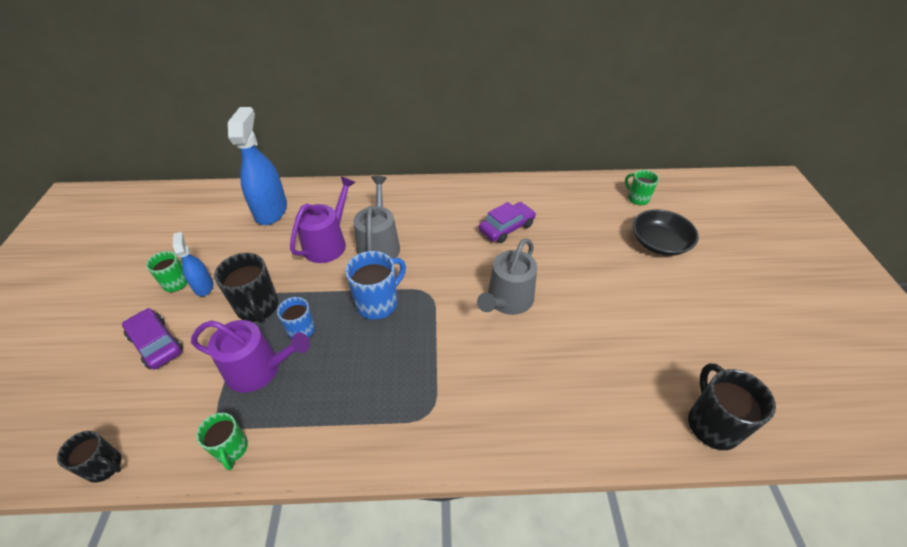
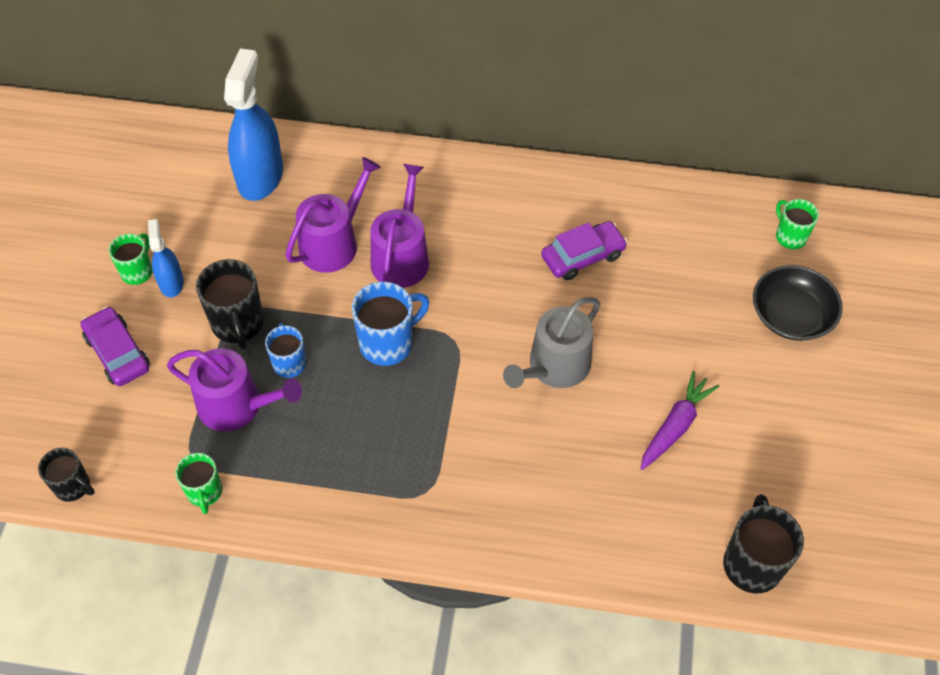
camera: 10 degrees right, 10 degrees up
grey watering can [353,176,400,258] -> purple watering can [370,164,429,288]
none -> purple carrot [640,371,719,470]

